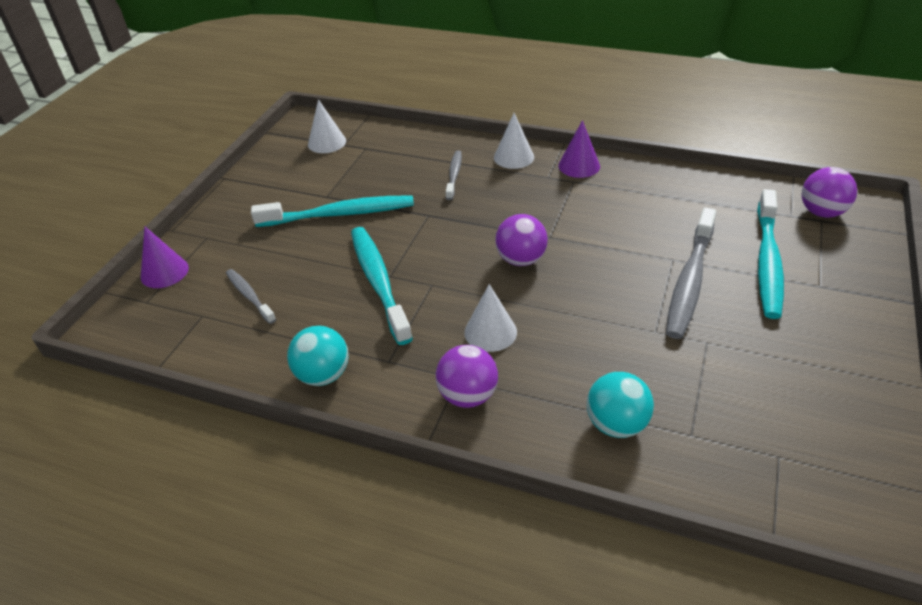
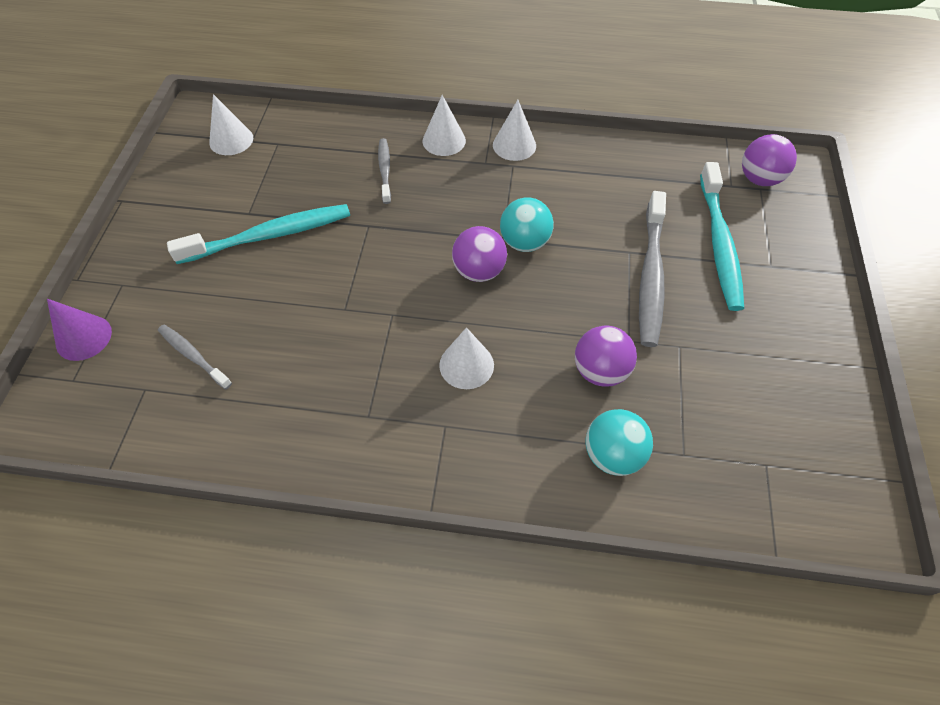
camera: 15 degrees left, 15 degrees up
turquoise ball [287,326,349,386] -> turquoise ball moved to [500,198,554,252]
turquoise toothbrush [351,227,413,345] -> none
purple ball [436,345,498,408] -> purple ball moved to [575,326,637,387]
purple cone [558,120,600,178] -> white cone [493,100,536,161]

